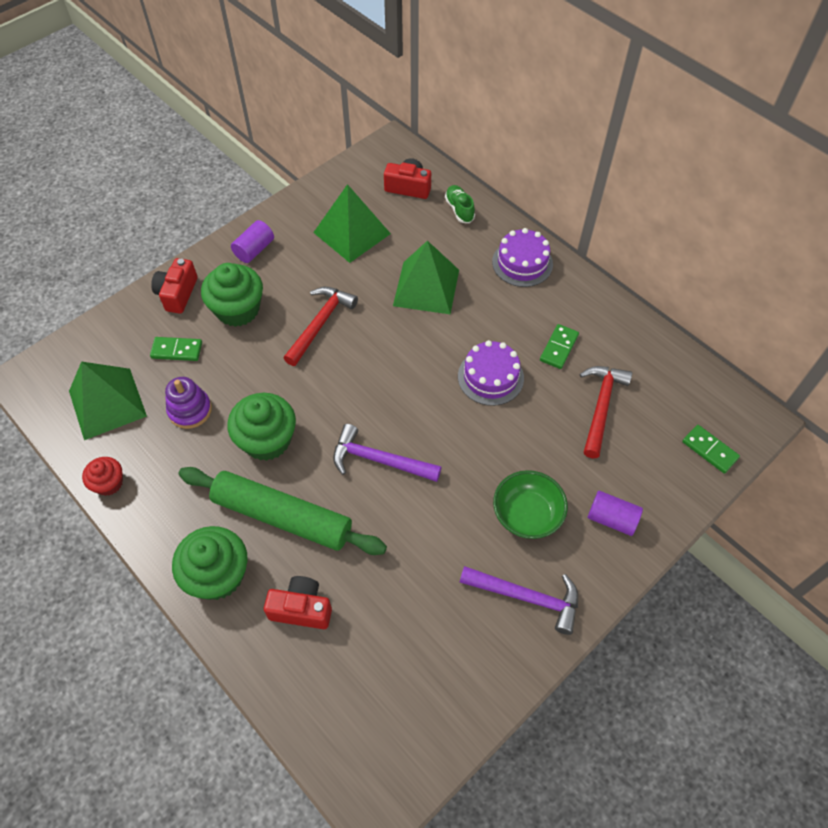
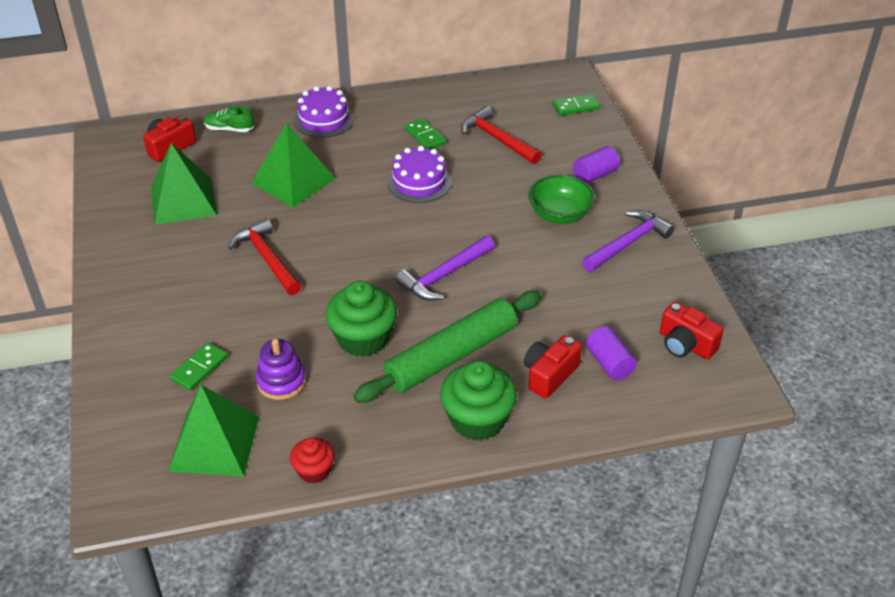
camera: 60 degrees left, 15 degrees down
red camera [151,258,198,314] -> red camera moved to [660,302,724,360]
green cupcake [201,263,263,327] -> none
purple cylinder [231,220,274,263] -> purple cylinder moved to [586,326,637,380]

